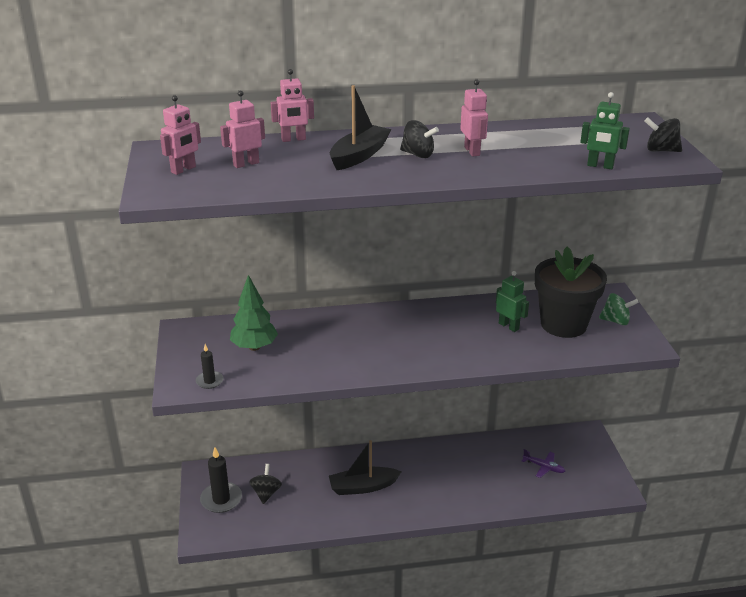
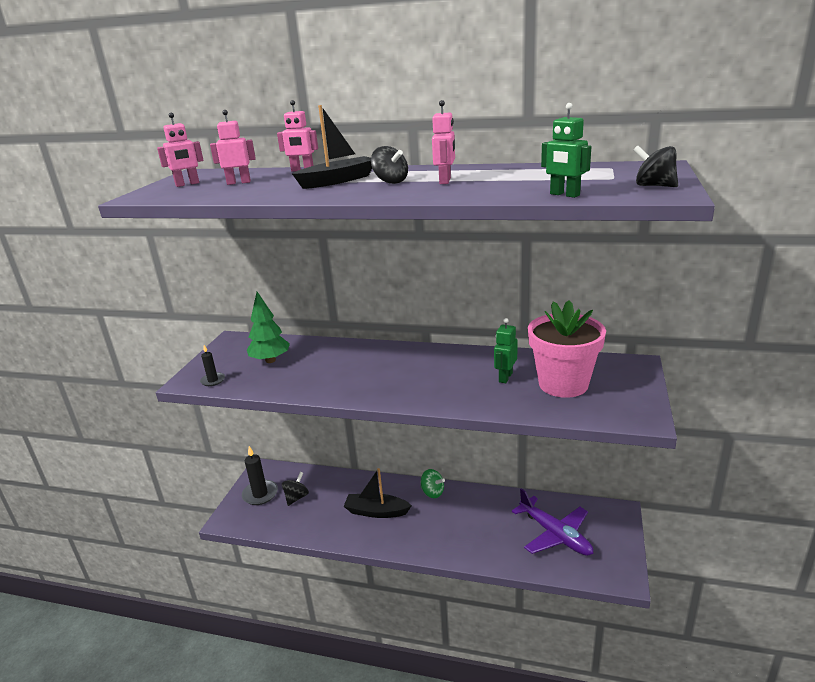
camera: 25 degrees right, 5 degrees down
green robot [496,271,529,332] -> green robot turned 135 degrees counterclockwise [494,318,518,383]
purple plane [522,449,565,478] -> purple plane [512,488,593,556], size x2.02
black flower pot [535,247,607,338] -> pink flower pot [528,300,606,398]
green spinning top [599,293,639,325] -> green spinning top moved to [421,469,445,498]

